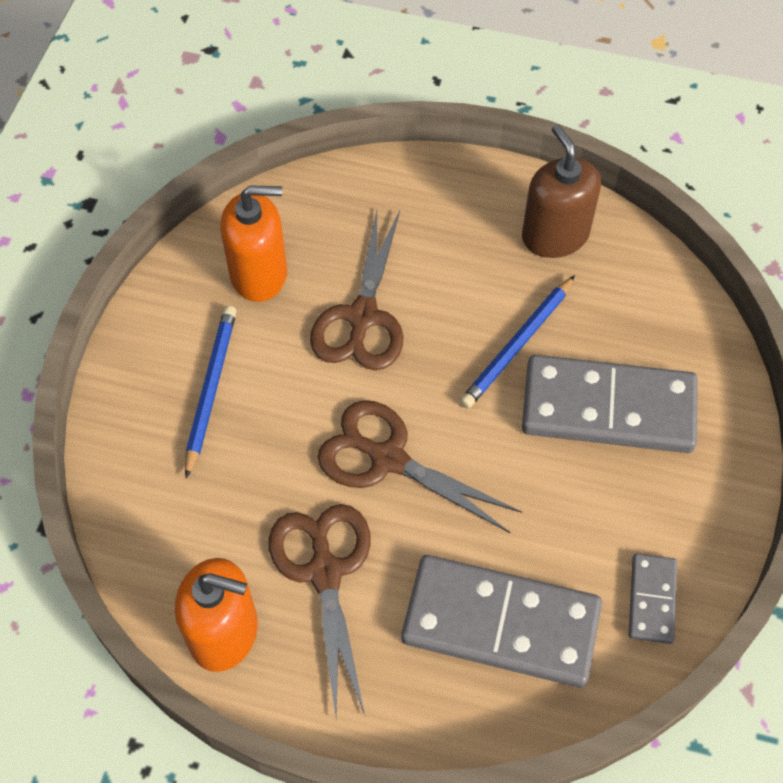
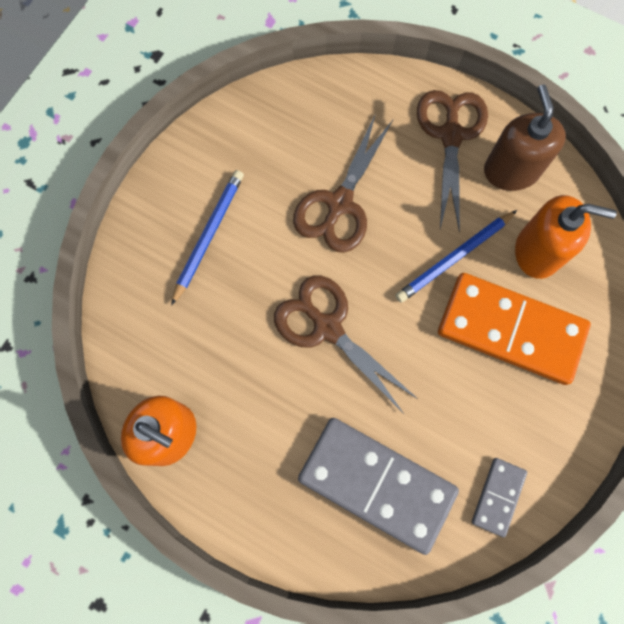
camera: 15 degrees right, 15 degrees up
orange soap dispenser [220,185,287,302] -> orange soap dispenser moved to [515,195,617,279]
brown scissors [269,504,371,717] -> brown scissors moved to [417,90,488,232]
grey domino [522,355,698,453] -> orange domino [438,273,591,385]

